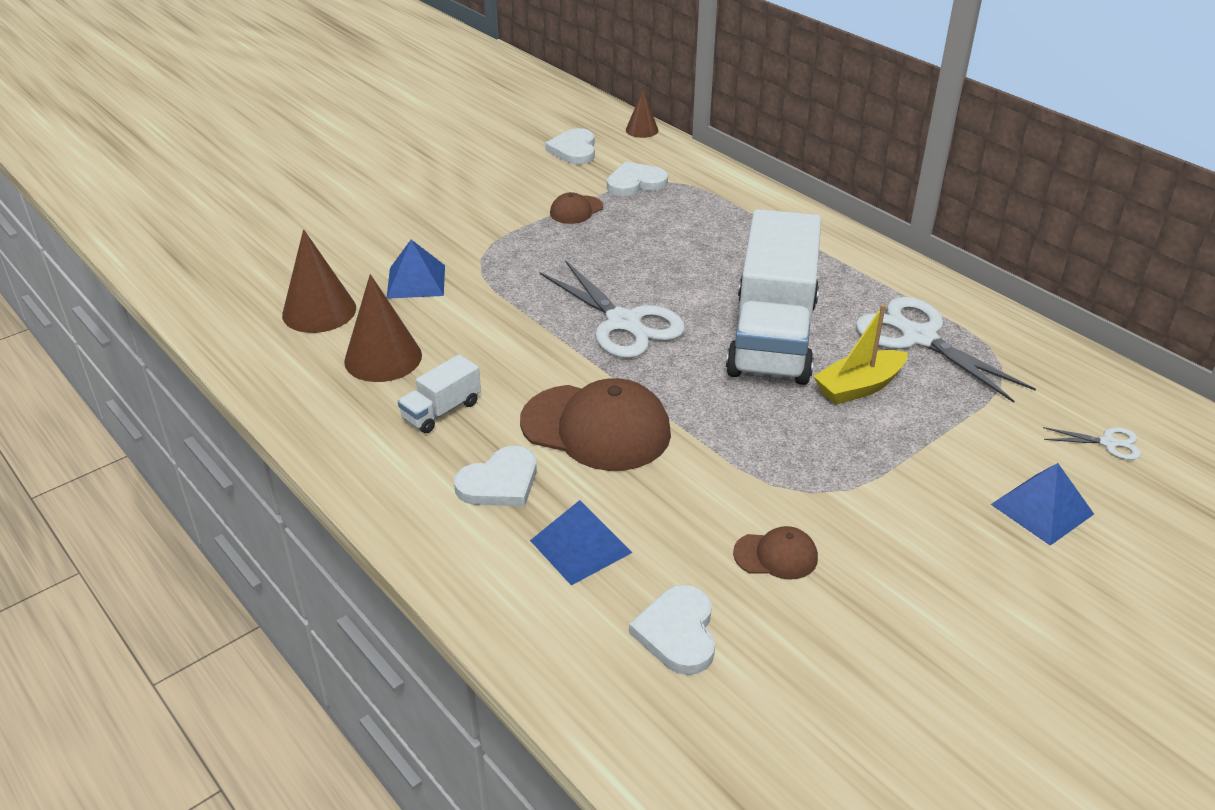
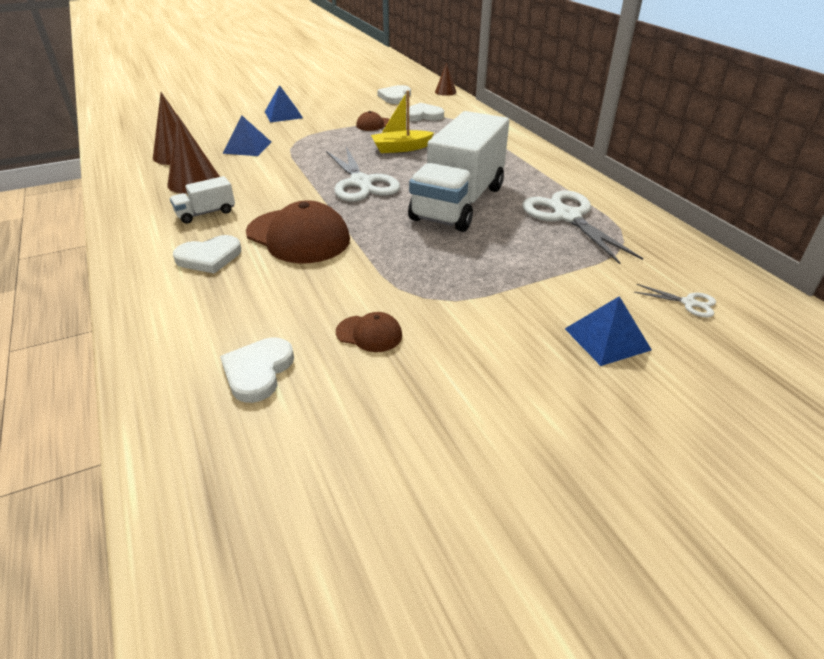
camera: 15 degrees right, 0 degrees up
blue pyramid [530,500,632,585] -> blue pyramid moved to [265,85,303,122]
yellow boat [813,304,908,405] -> yellow boat moved to [371,90,434,153]

